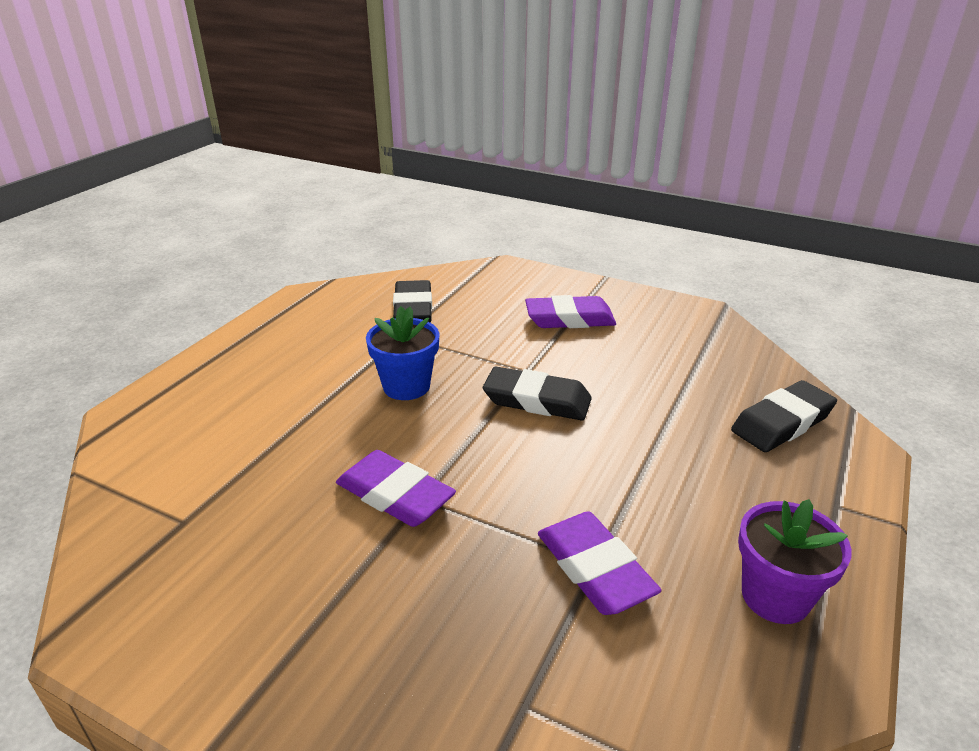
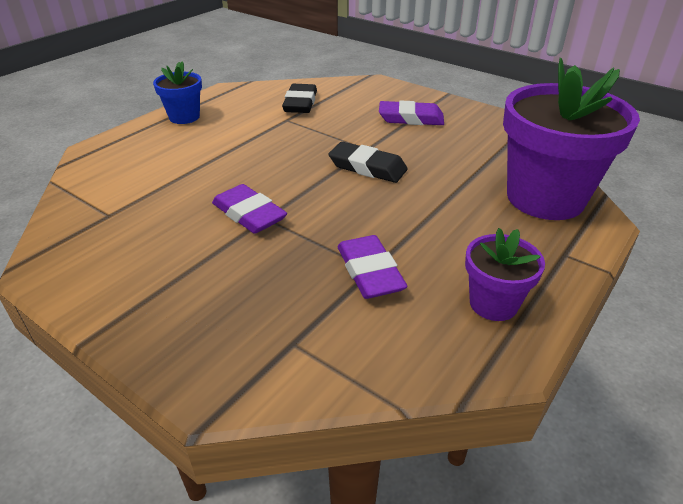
camera: 10 degrees right, 5 degrees up
blue flower pot [366,306,440,400] -> blue flower pot moved to [153,61,202,124]
black eraser [731,380,837,452] -> purple flower pot [503,58,640,220]

